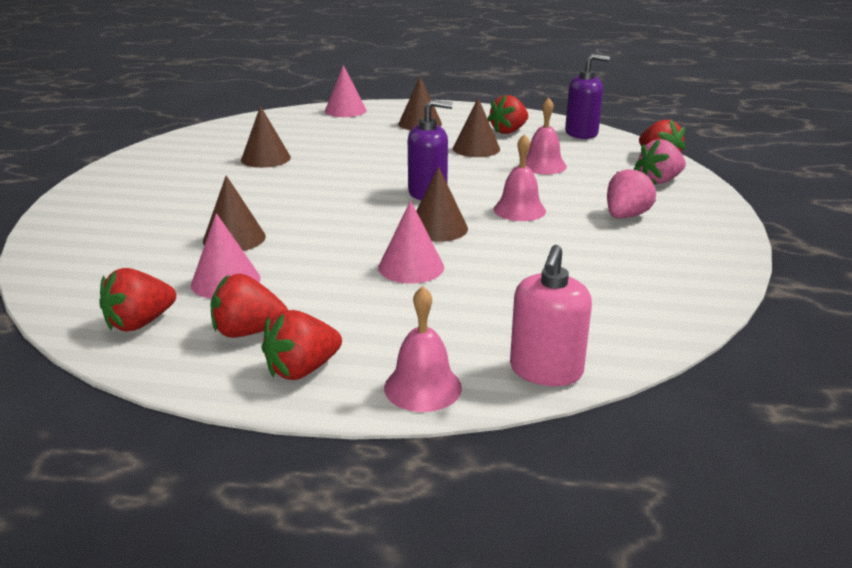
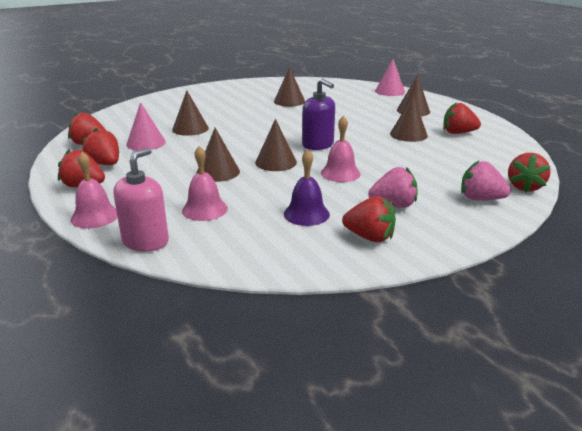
camera: 50 degrees right, 0 degrees up
pink cone [378,201,444,283] -> brown cone [196,128,240,182]
pink soap dispenser [510,245,592,386] -> pink soap dispenser turned 135 degrees clockwise [113,148,169,252]
pink bell [526,97,567,174] -> pink bell moved to [182,146,228,221]
purple soap dispenser [565,54,610,139] -> none
none -> purple bell [284,150,330,226]
none -> red strawberry [342,196,396,242]

